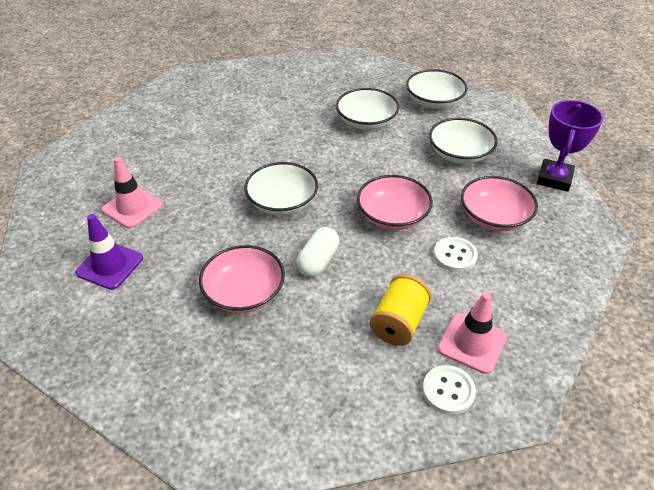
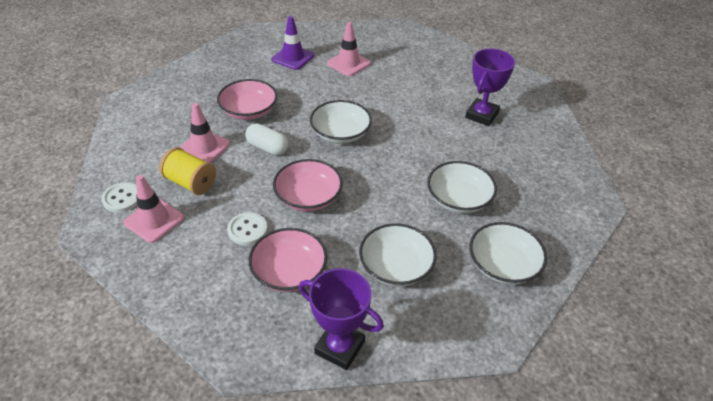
camera: 95 degrees right, 0 degrees up
none -> pink traffic cone [179,103,230,163]
none -> purple trophy [465,48,515,126]

